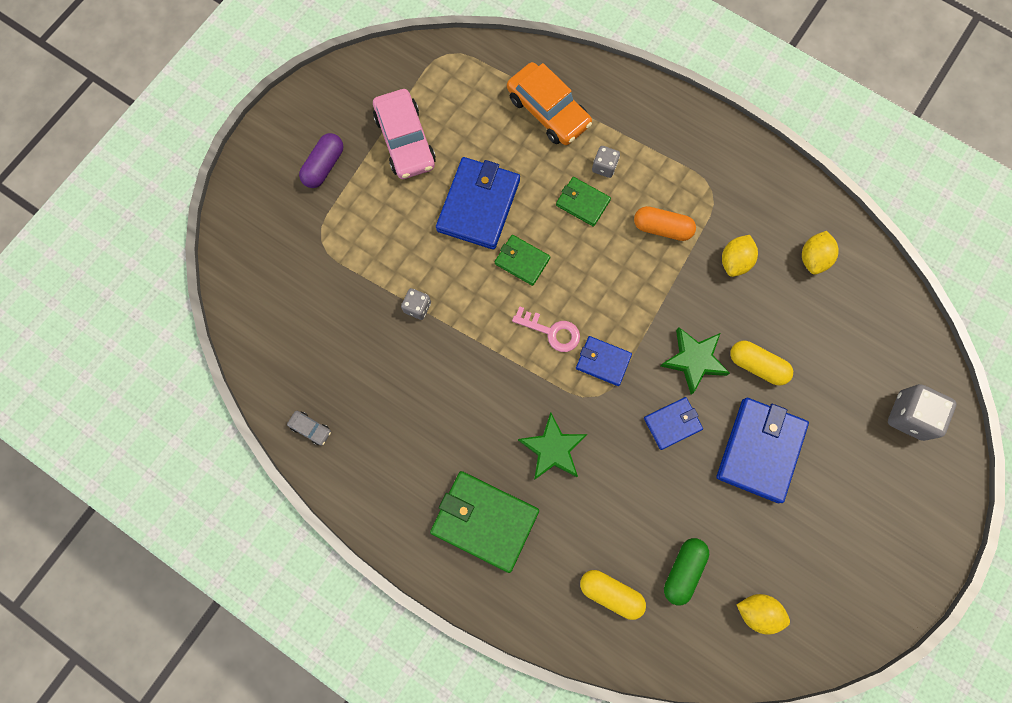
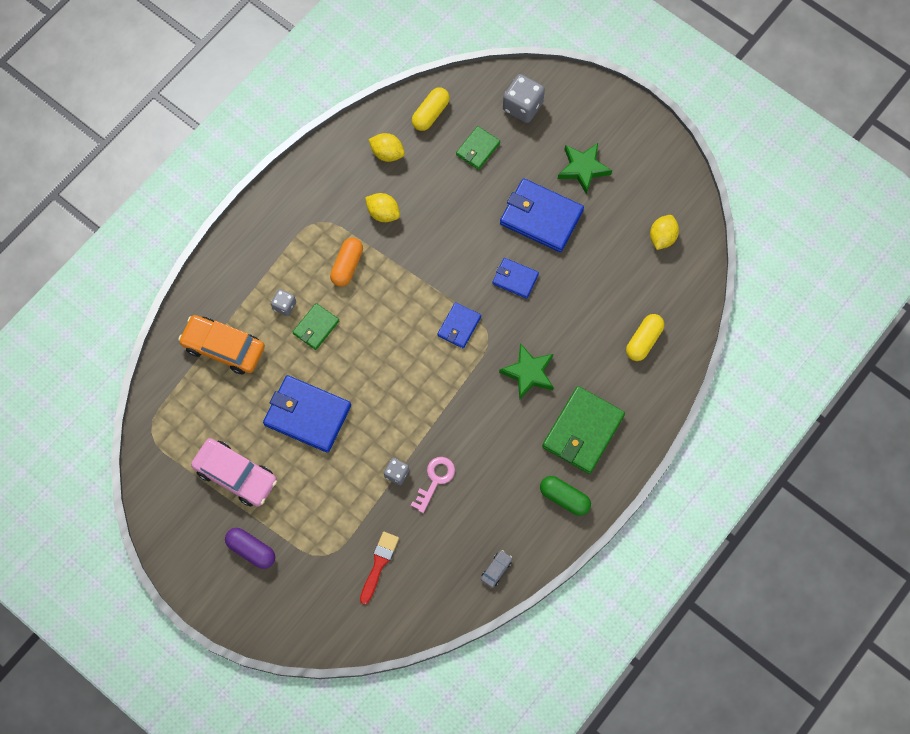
camera: 85 degrees left, 5 degrees down
pink car [373,89,436,179] -> pink car turned 45 degrees clockwise [191,438,277,507]
green wallet [495,235,550,286] -> green wallet moved to [456,126,500,170]
orange car [507,62,592,145] -> orange car turned 120 degrees counterclockwise [178,315,265,375]
pink key [512,306,580,352] -> pink key moved to [411,457,455,513]
blue wallet [644,397,703,450] -> blue wallet turned 45 degrees counterclockwise [492,258,539,299]
green star [660,327,730,394] -> green star moved to [558,143,612,195]
green capsule [664,538,709,605] -> green capsule moved to [540,476,591,516]
yellow capsule [730,341,793,385] -> yellow capsule moved to [412,87,450,131]
none -> red brush [360,532,399,605]

